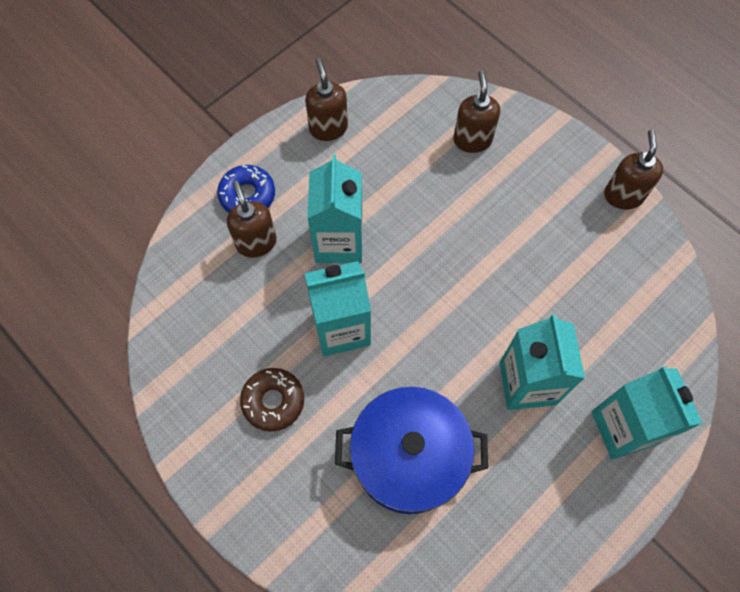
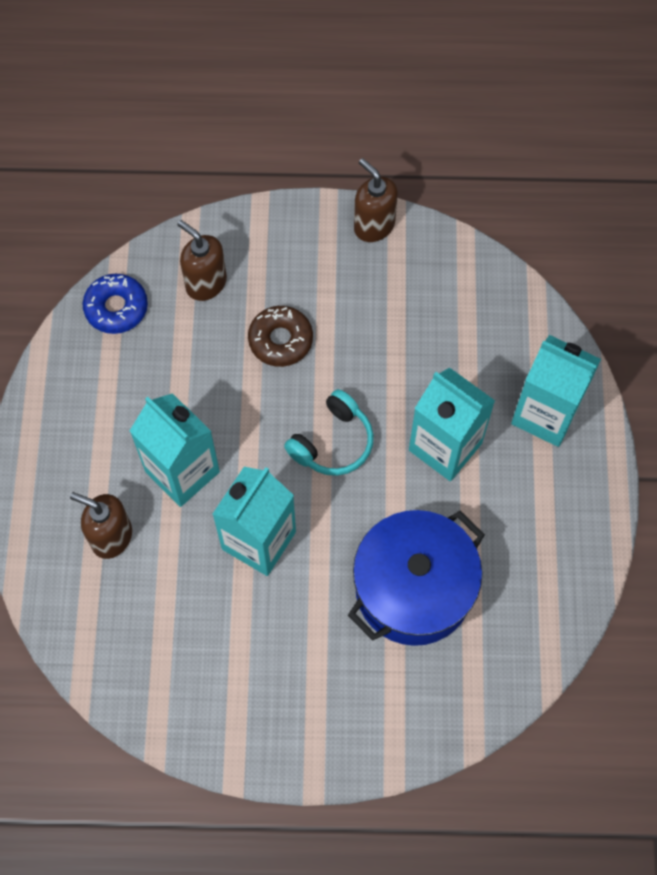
camera: 45 degrees left, 0 degrees up
blue donut [217,165,275,213] -> blue donut moved to [83,274,148,334]
brown donut [240,368,304,431] -> brown donut moved to [248,306,313,367]
brown soap dispenser [305,58,348,141] -> none
none -> turquoise headphones [284,389,374,476]

